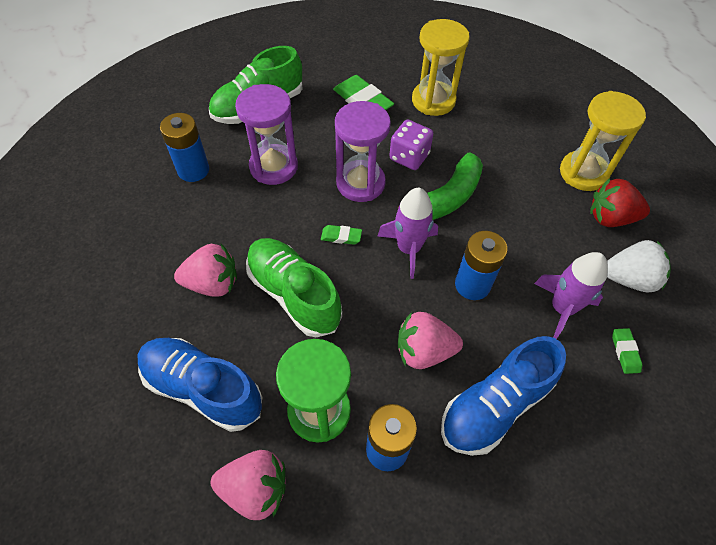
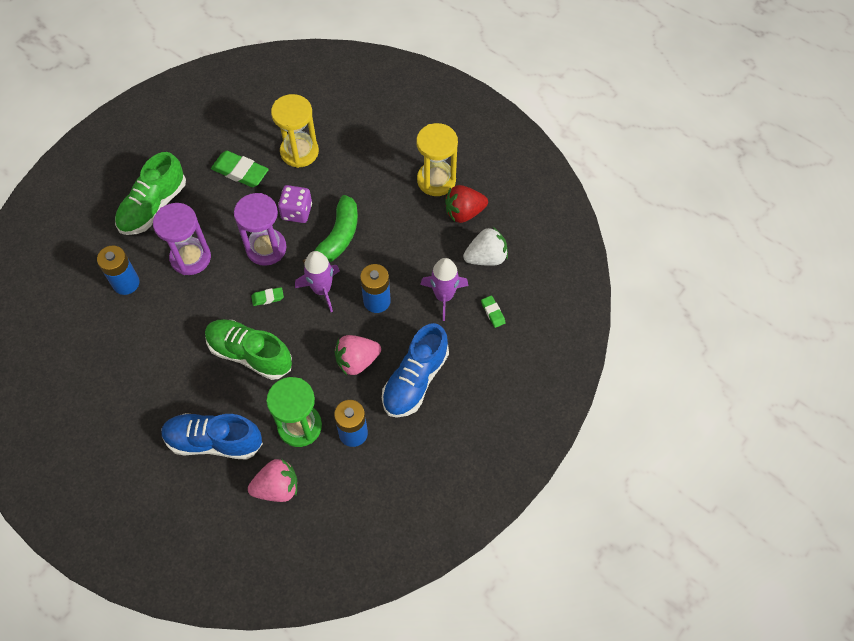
camera: 20 degrees left, 5 degrees up
pink strawberry [174,244,237,297] -> none

